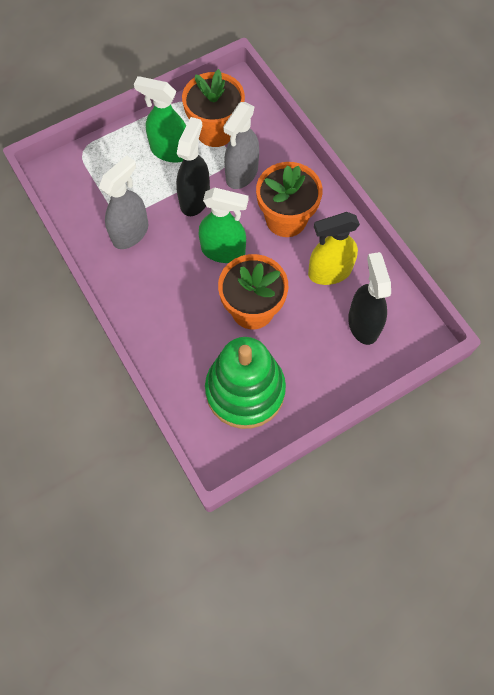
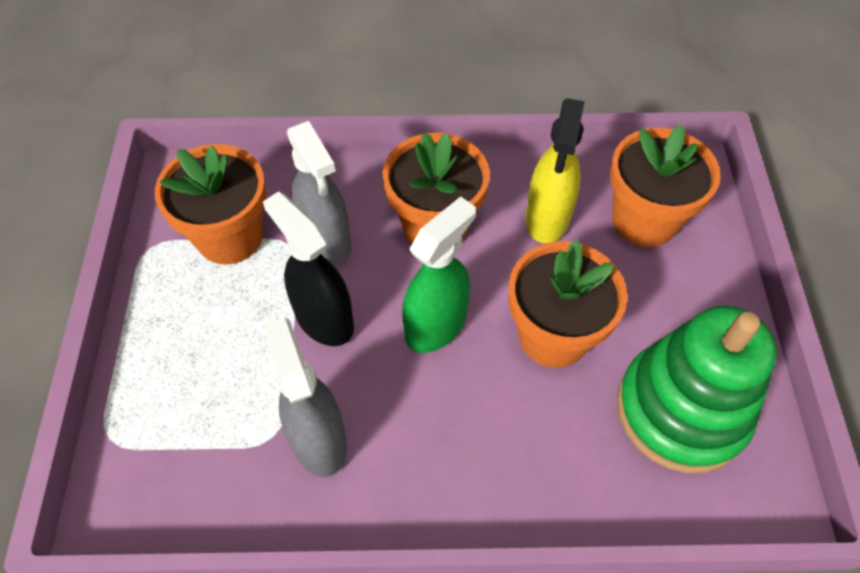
camera: 60 degrees left, 10 degrees down
green spray bottle [134,76,186,163] -> none
black spray bottle [348,252,391,345] -> orange flower pot [610,124,721,247]

